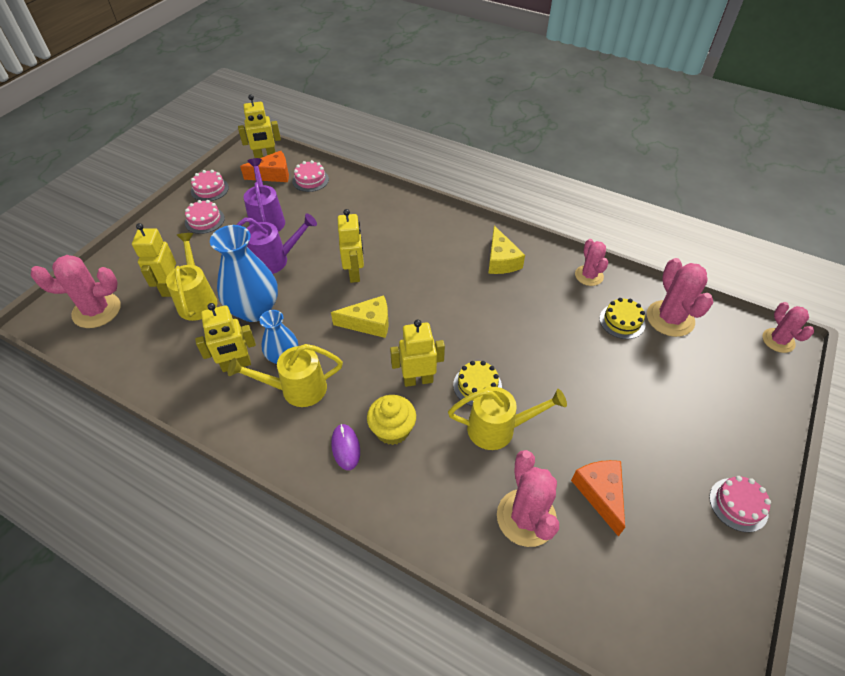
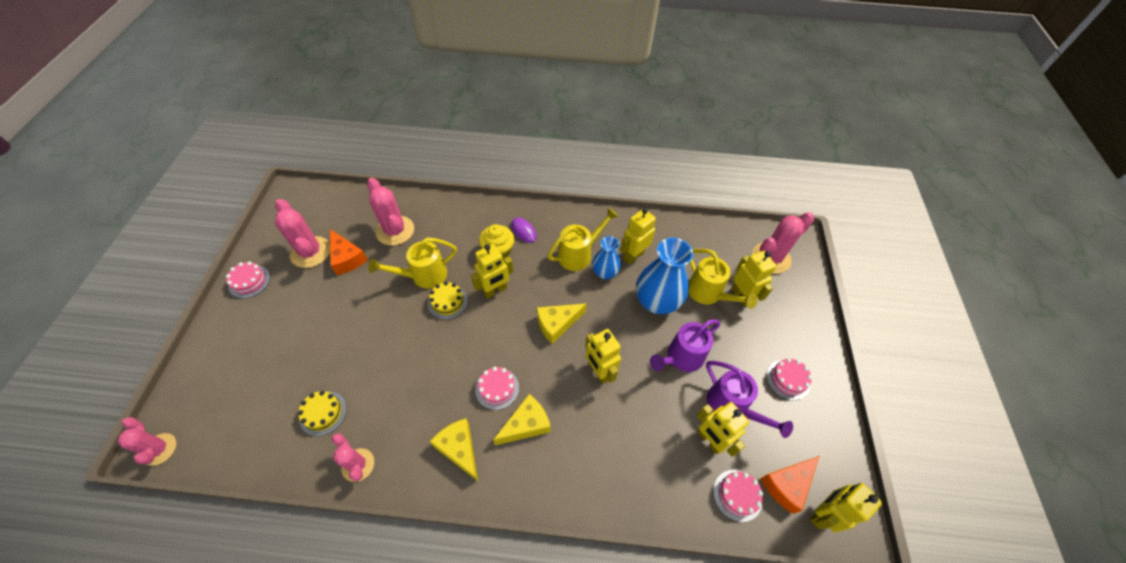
camera: 155 degrees right, 5 degrees up
pink cake [191,170,229,201] -> pink cake moved to [475,367,519,410]
pink cactus [647,258,713,337] -> pink cactus moved to [275,199,330,268]
none -> yellow cheese [493,394,551,445]
none -> yellow robot [697,402,749,457]

